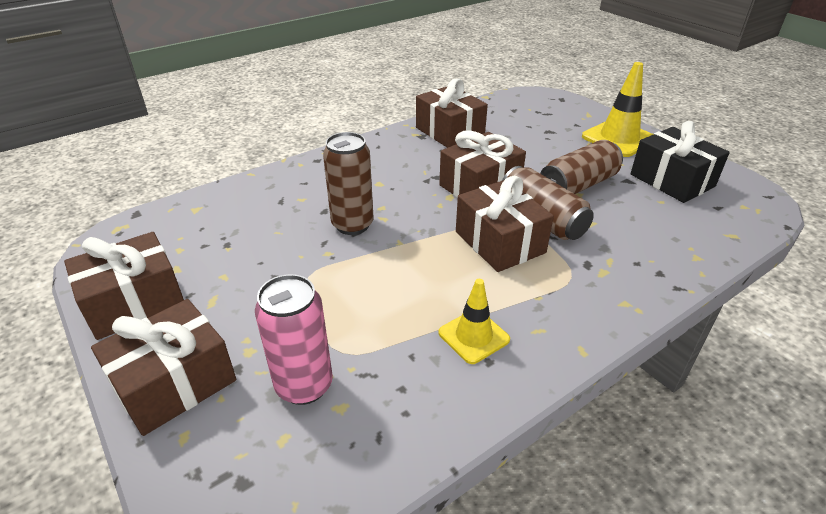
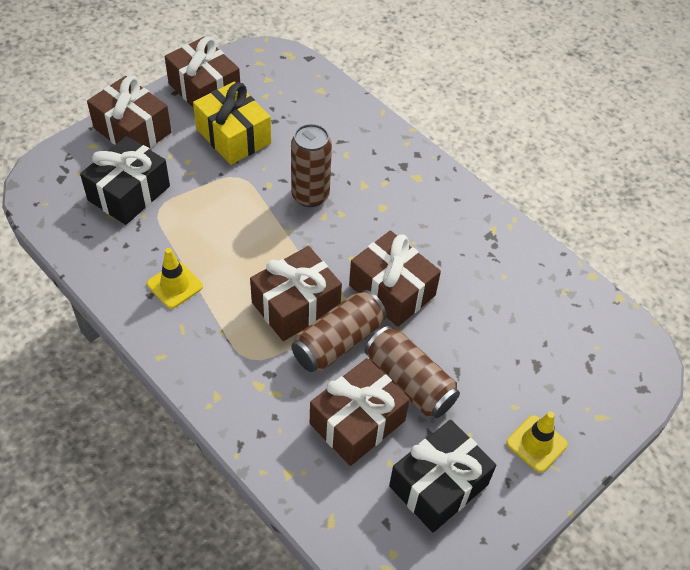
camera: 80 degrees right, 15 degrees up
pink can [255,274,333,405] -> black gift [80,136,170,225]
brown gift [416,78,488,148] -> brown gift moved to [310,358,410,466]
yellow traffic cone [582,62,653,157] -> yellow traffic cone [506,411,568,473], size x0.62
none -> yellow gift [193,81,271,165]

